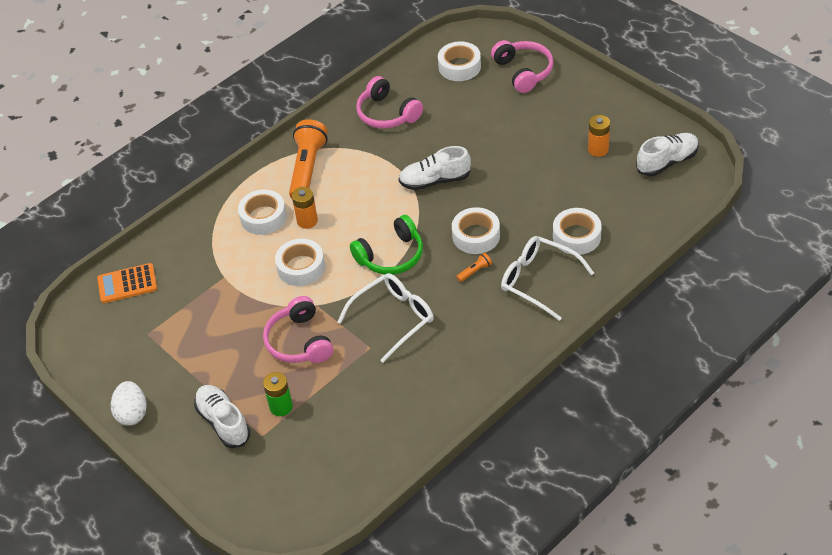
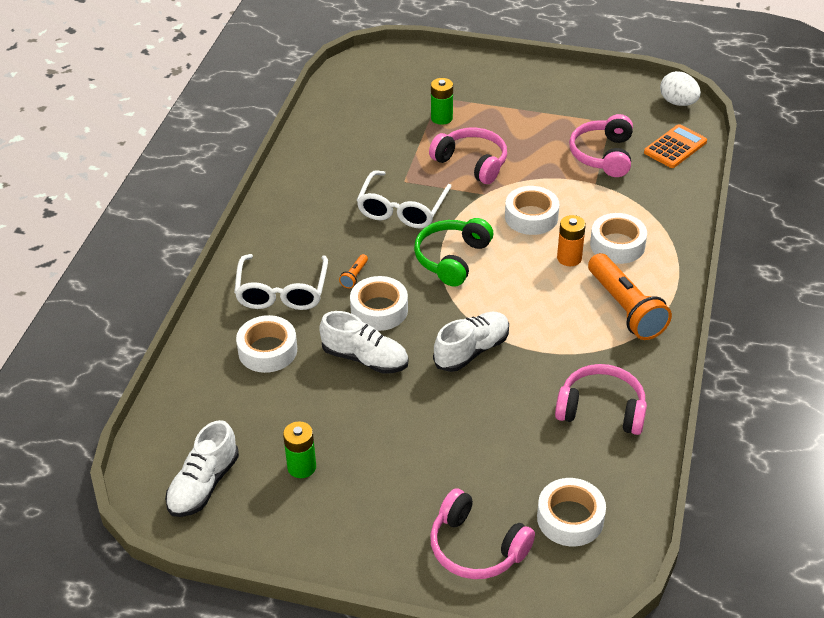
camera: 145 degrees right, 5 degrees down
white egg [111,381,147,426] -> white egg moved to [660,71,701,106]
white shoe [194,385,250,448] -> white shoe moved to [319,311,408,374]
white glasses [501,236,594,321] -> white glasses turned 90 degrees clockwise [234,254,328,310]
orange battery [588,115,610,157] -> green battery [283,421,316,478]
none -> pink headphones [569,114,633,177]

